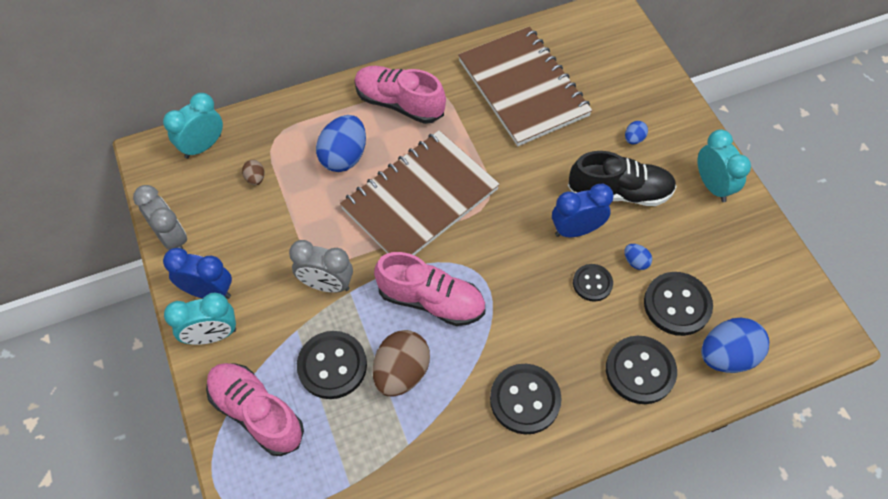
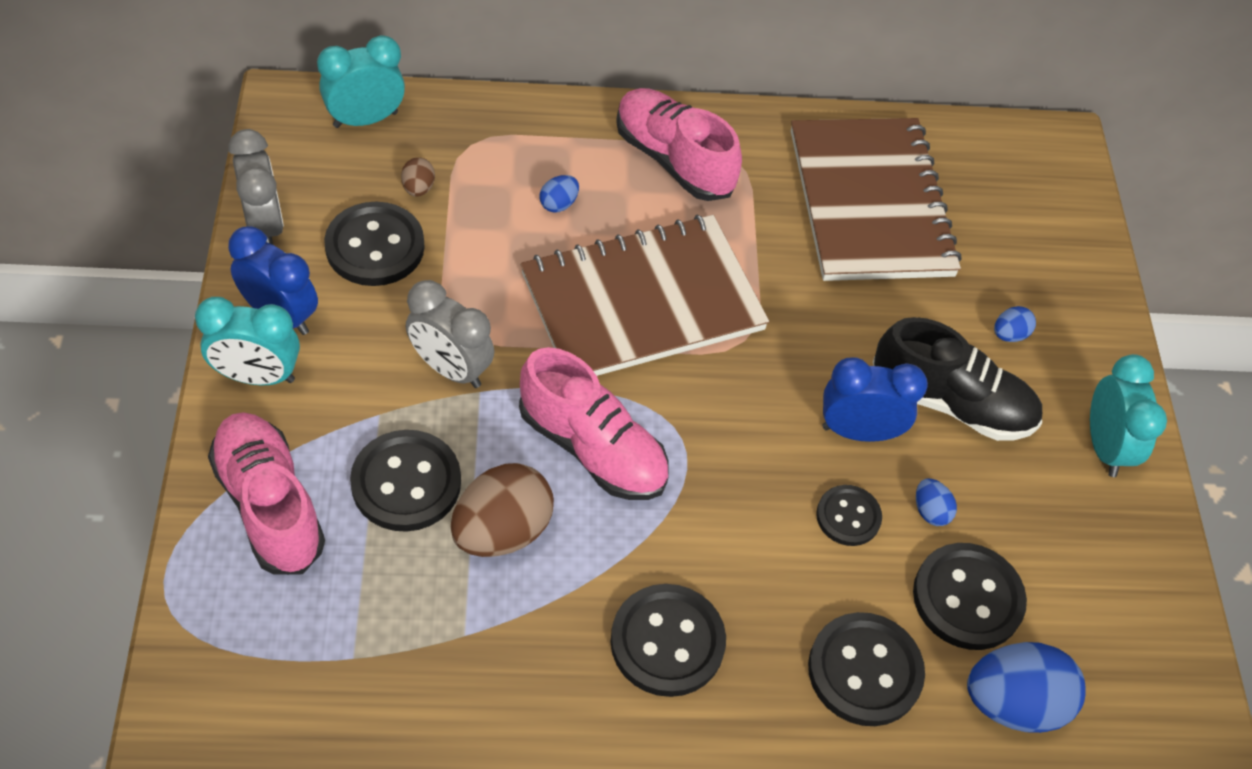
camera: 15 degrees right, 5 degrees down
blue egg [316,115,366,172] -> blue egg [539,175,579,213], size x0.46
none -> black button [324,202,425,286]

